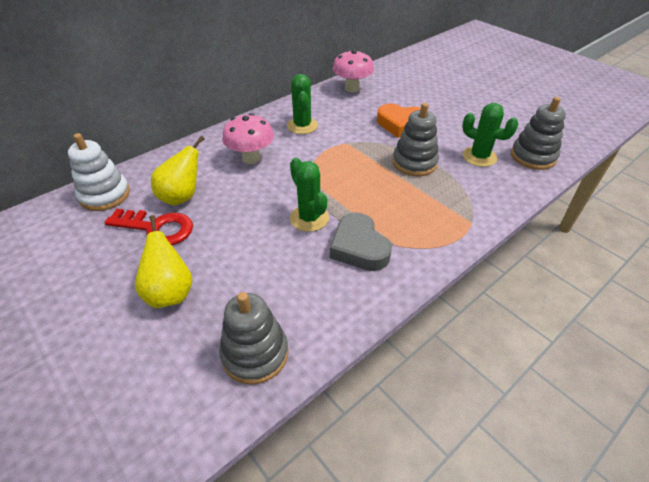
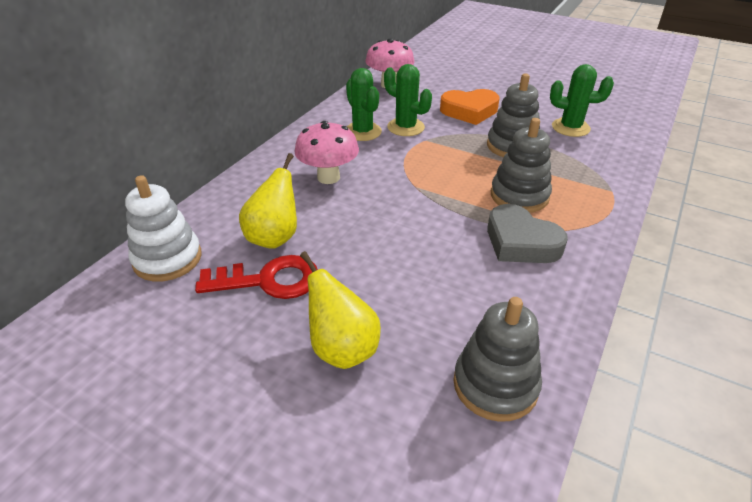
camera: 20 degrees left, 5 degrees down
green cactus [290,158,329,232] -> green cactus moved to [384,64,432,136]
grey stacking toy [511,97,566,170] -> grey stacking toy moved to [491,118,552,213]

